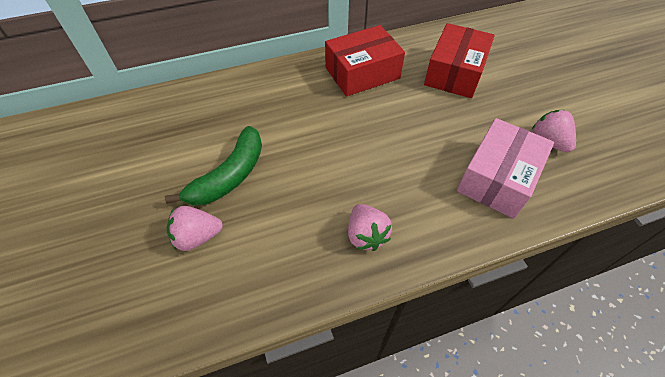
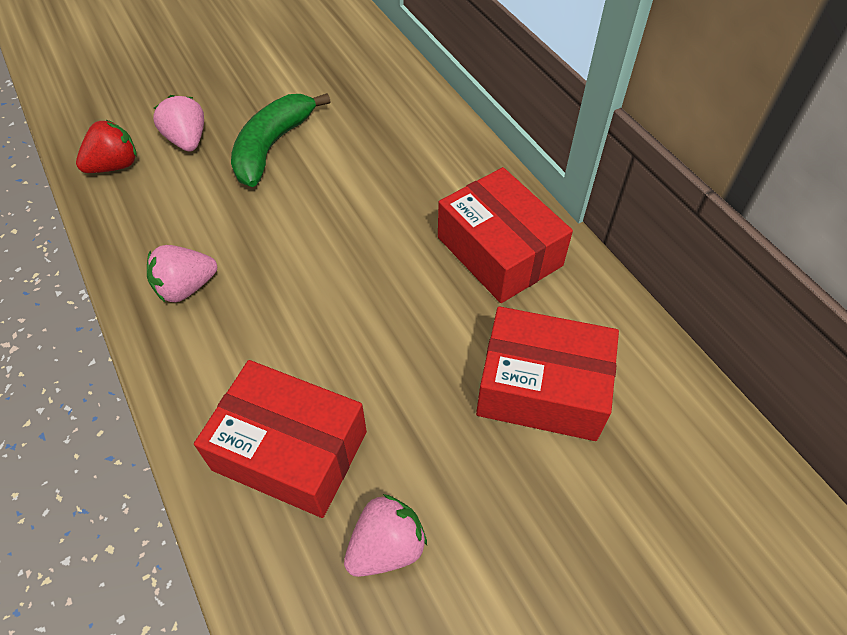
camera: 80 degrees right, 0 degrees up
green banana [165,126,262,205] -> green banana turned 90 degrees clockwise [231,93,331,187]
pink box [457,118,554,219] -> red box [194,360,367,518]
none -> red strawberry [76,120,136,173]

